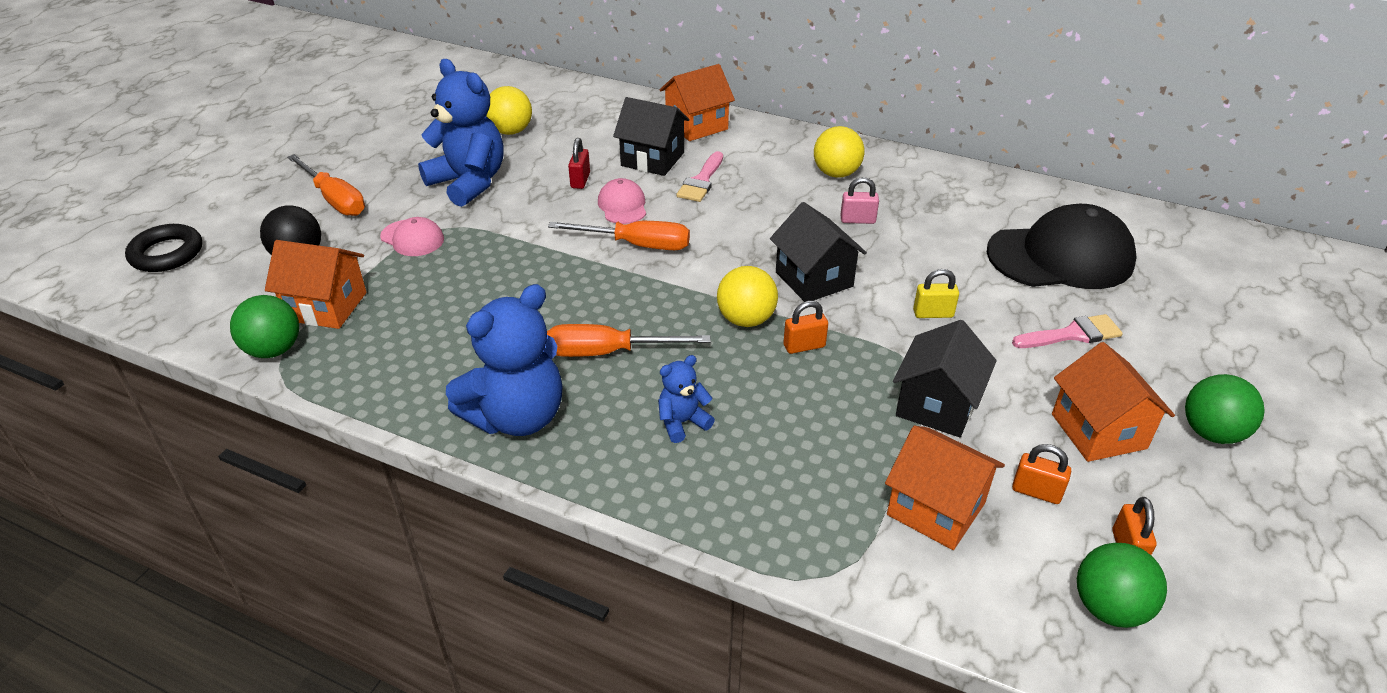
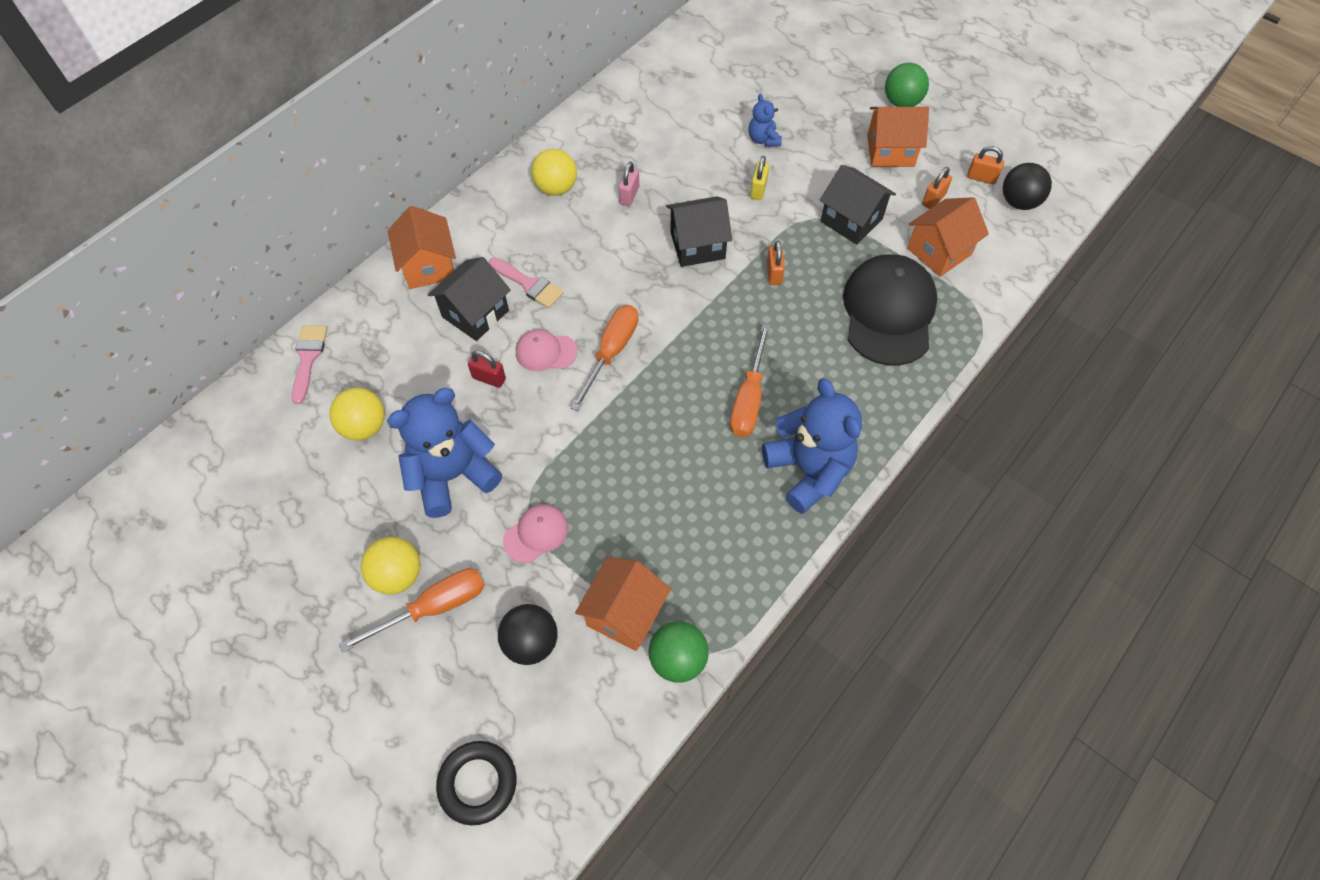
camera: 75 degrees left, 20 degrees up
blue teddy bear [658,355,715,443] -> blue teddy bear moved to [748,94,782,147]
yellow ball [717,266,778,327] -> yellow ball moved to [361,537,421,594]
black cap [987,204,1137,289] -> black cap moved to [843,254,938,365]
pink brush [1012,314,1123,348] -> pink brush moved to [292,326,327,404]
green ball [1077,543,1167,628] -> black ball [1003,163,1052,210]

